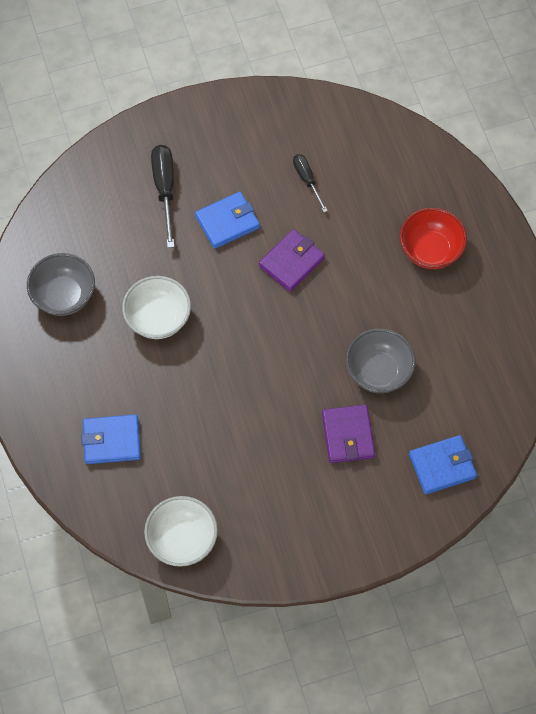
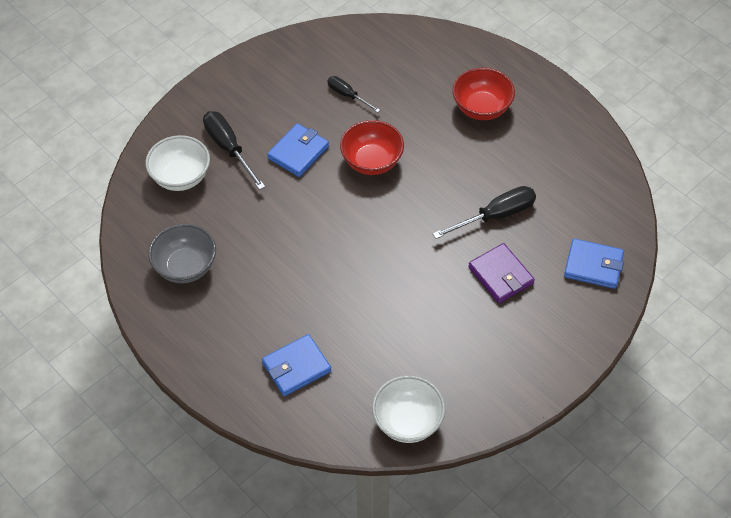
camera: 25 degrees left, 10 degrees down
white bowl [122,276,191,339] -> white bowl moved to [145,135,210,191]
purple wallet [259,229,325,292] -> red bowl [340,120,404,175]
grey bowl [346,328,416,393] -> black screwdriver [433,186,536,239]
blue wallet [409,435,477,495] -> blue wallet turned 60 degrees clockwise [564,239,624,289]

